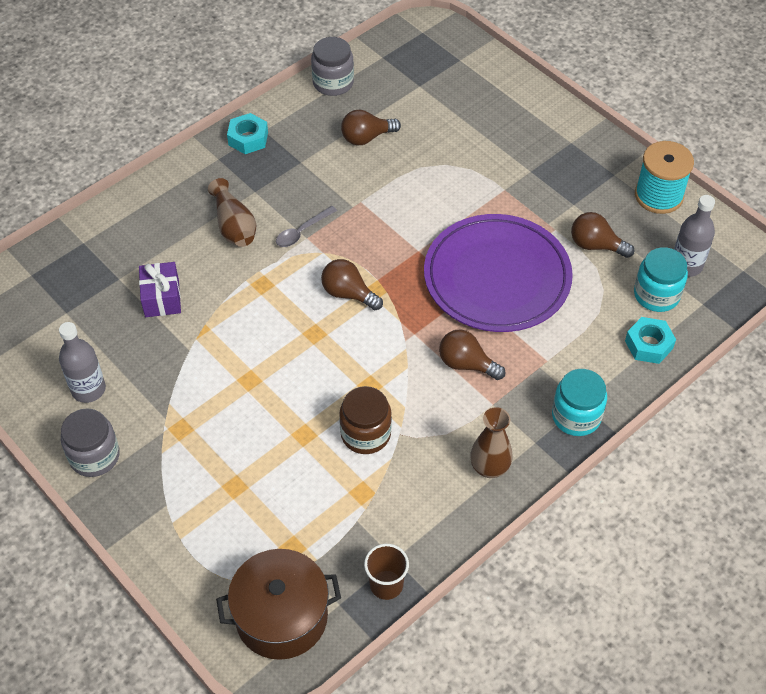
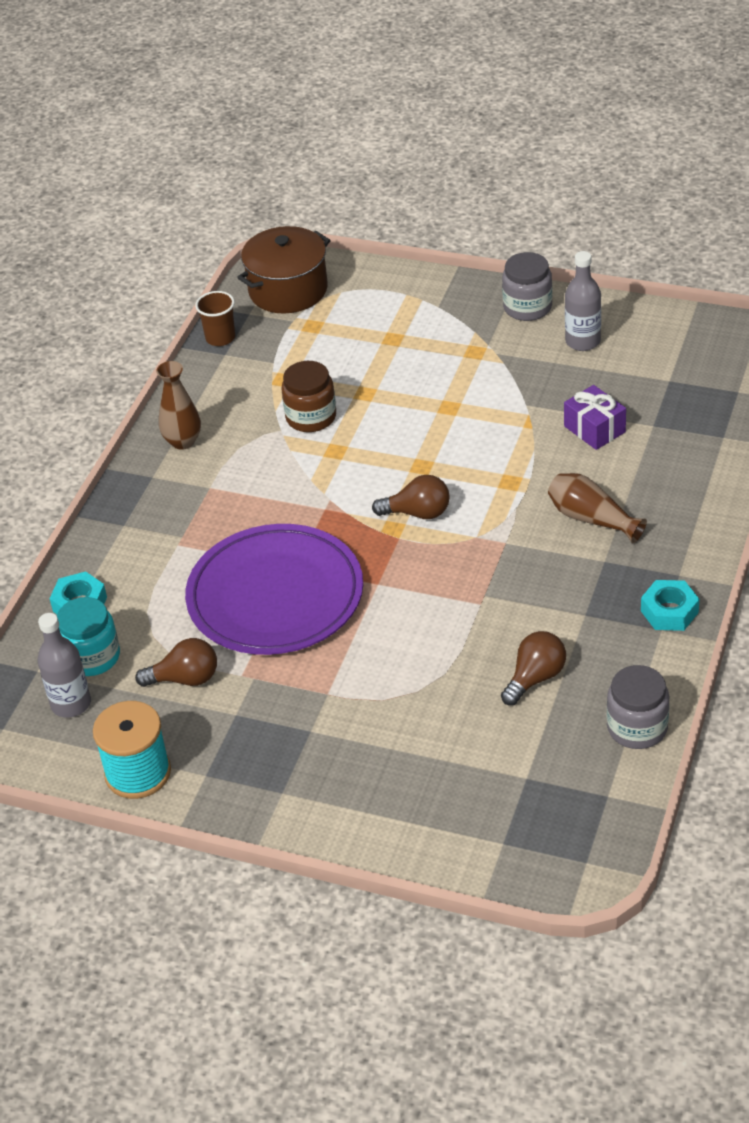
camera: 155 degrees right, 10 degrees down
grey spoon [276,206,337,247] -> none
brown light bulb [439,329,506,380] -> none
turquoise jar [552,369,607,436] -> none

